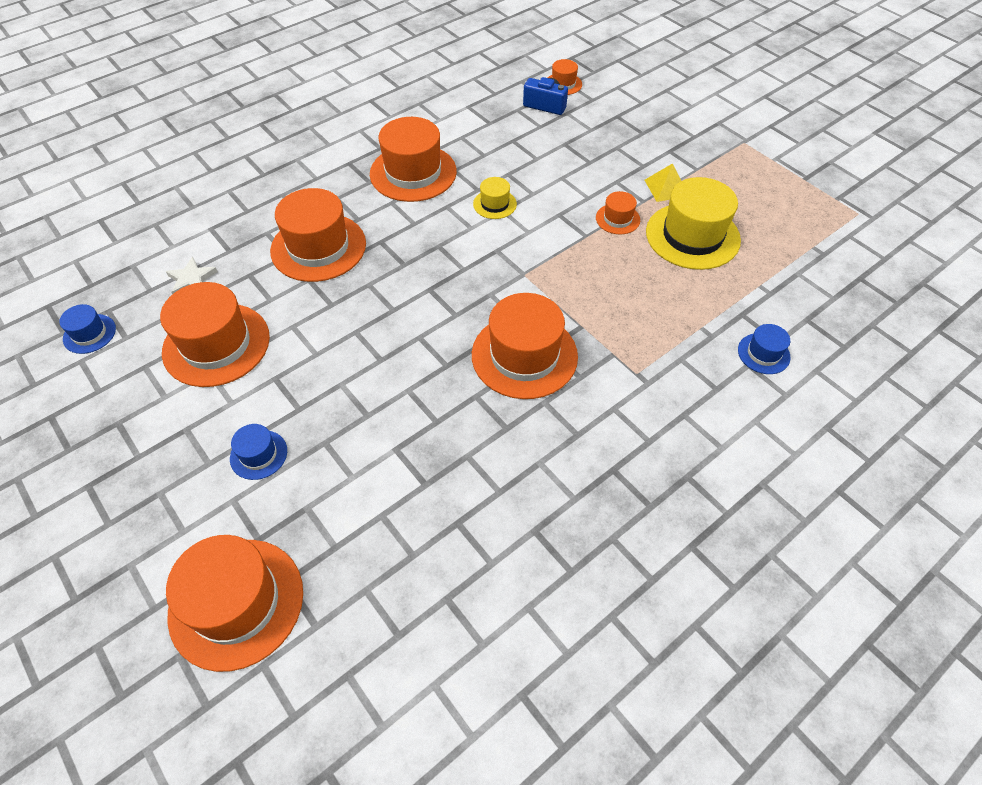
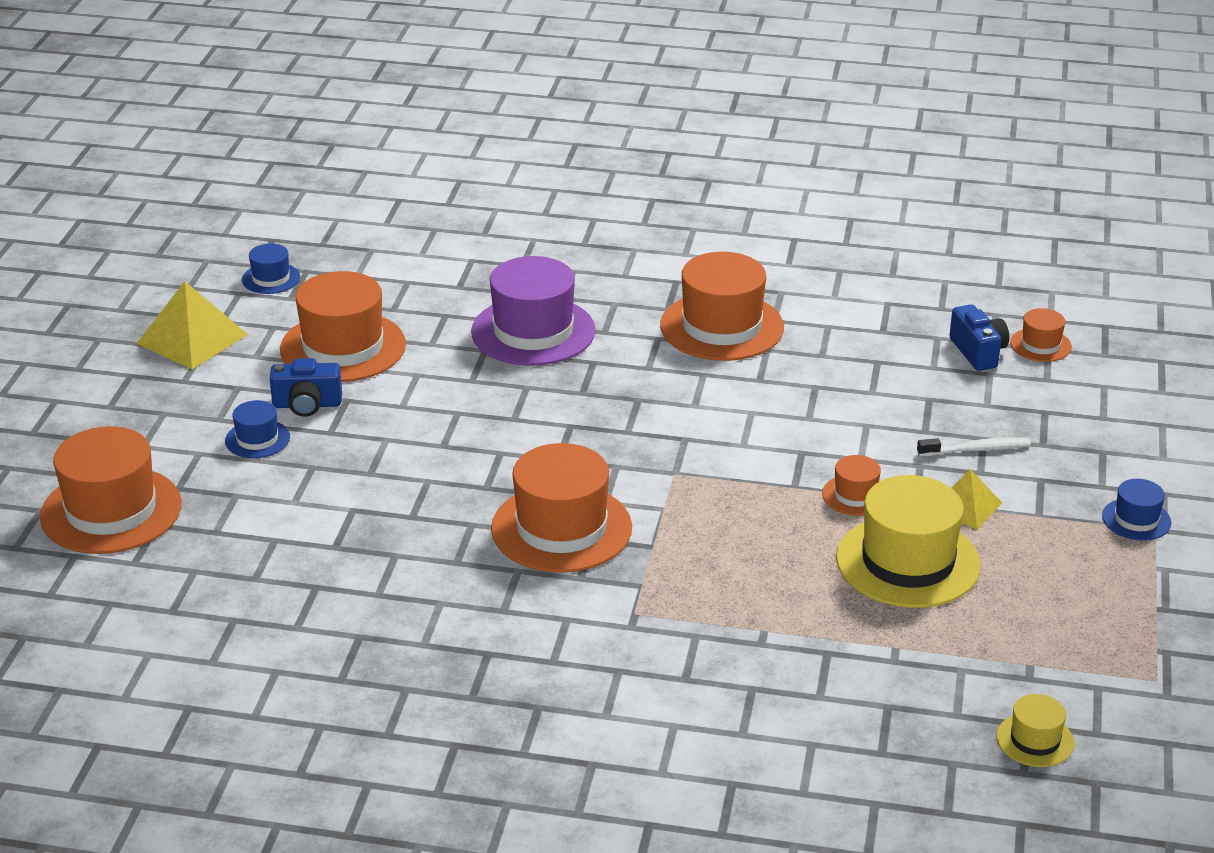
camera: 50 degrees right, 20 degrees down
white star [166,257,218,294] -> none
orange hat [270,188,366,282] -> purple hat [471,256,596,366]
yellow hat [473,177,517,219] -> yellow hat moved to [997,694,1074,767]
blue hat [738,324,790,374] -> blue hat moved to [1102,479,1171,541]
none -> yellow pyramid [136,281,248,369]
none -> blue camera [269,358,342,417]
none -> white toothbrush [917,437,1031,456]

